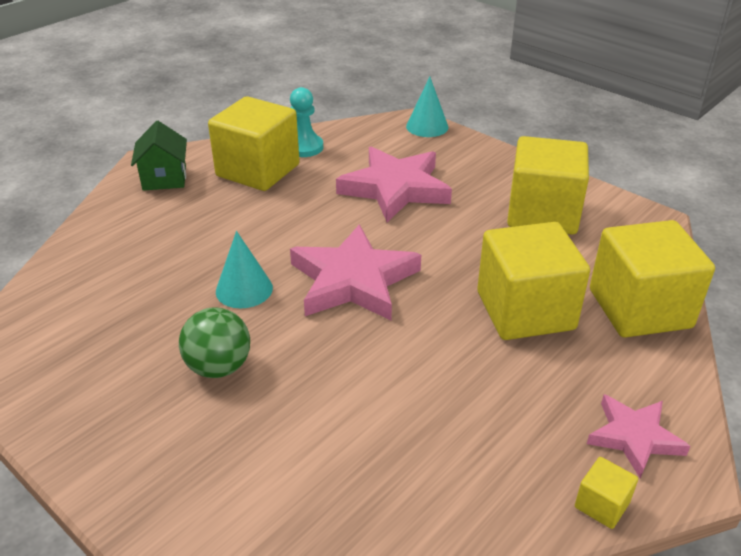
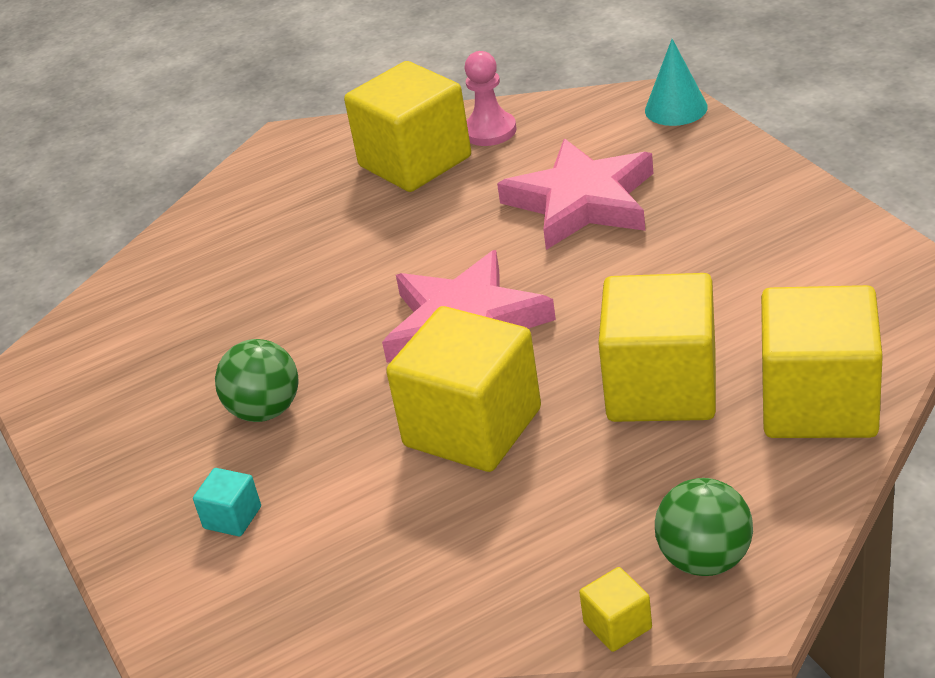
camera: 25 degrees right, 0 degrees up
green house [131,121,187,191] -> none
turquoise cone [216,231,273,308] -> none
turquoise pawn [290,87,323,157] -> pink pawn [464,51,516,146]
yellow cube [507,136,589,234] -> yellow cube moved to [386,306,541,472]
pink star [587,394,690,479] -> green ball [655,478,753,576]
none -> turquoise cube [193,468,261,536]

